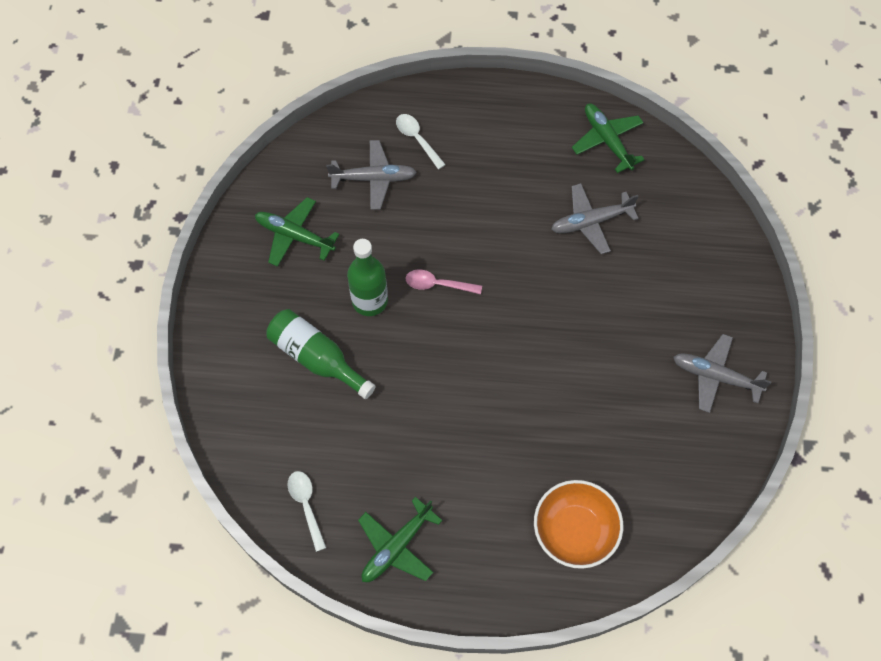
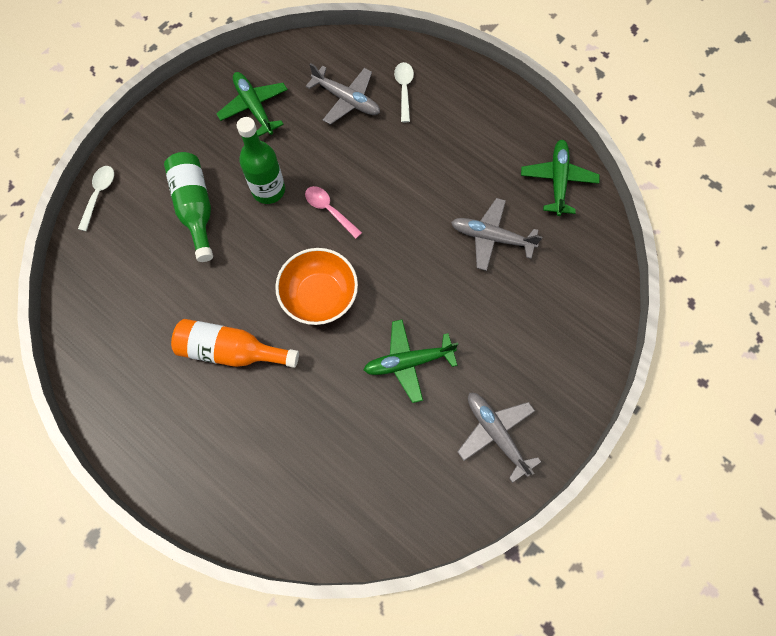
camera: 35 degrees right, 5 degrees up
white spoon [288,471,326,552] -> white spoon moved to [78,166,114,231]
green plane [358,497,443,582] -> green plane moved to [364,319,458,403]
orange bowl [534,480,623,569] -> orange bowl moved to [275,248,358,325]
none -> orange bottle [171,319,299,368]

